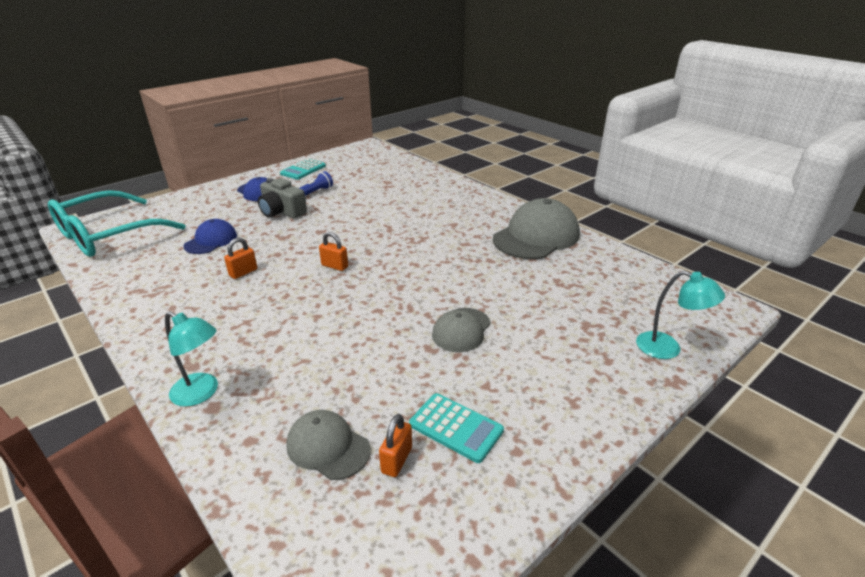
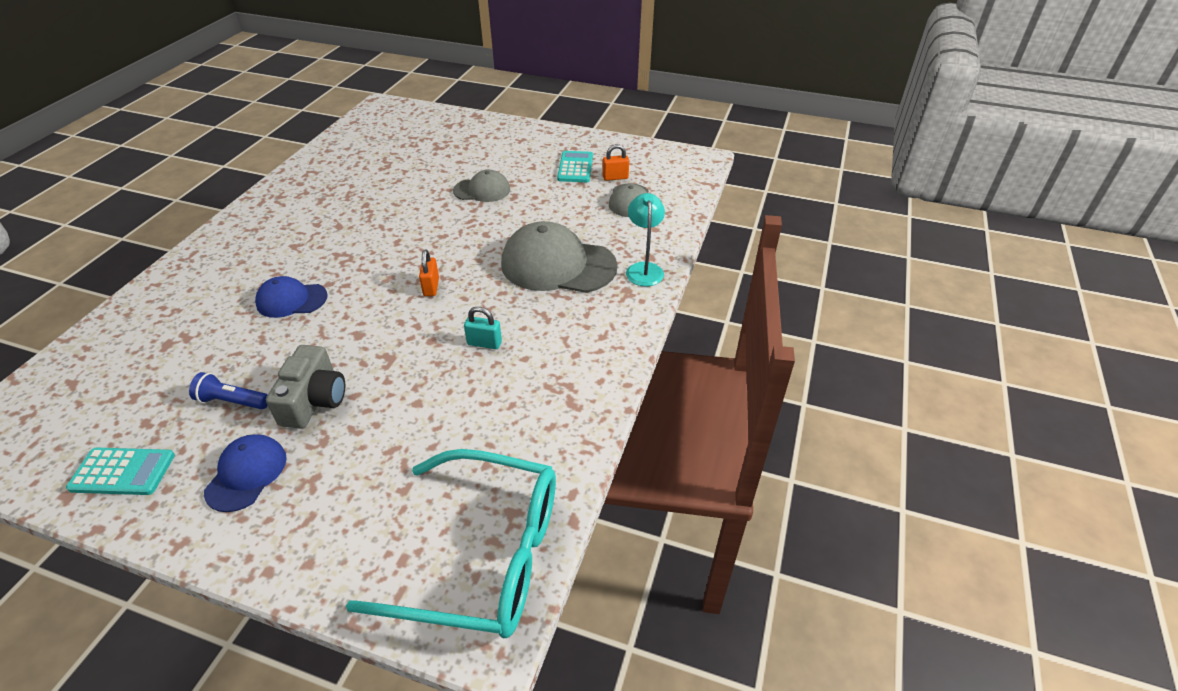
camera: 120 degrees left, 10 degrees up
blue cap [184,219,237,254] -> blue cap moved to [255,276,328,318]
orange padlock [224,238,257,279] -> turquoise padlock [464,307,502,349]
grey cap [493,198,580,259] -> grey cap moved to [501,221,618,293]
turquoise lamp [636,271,725,359] -> none

